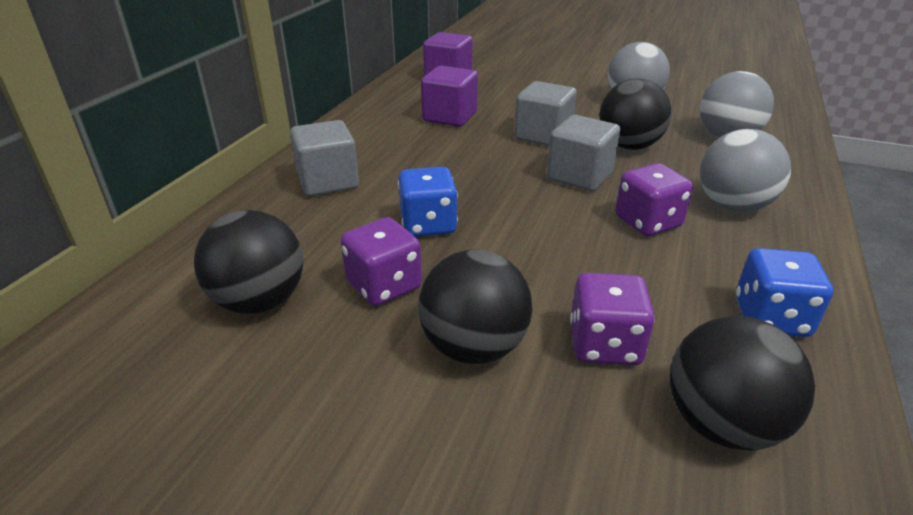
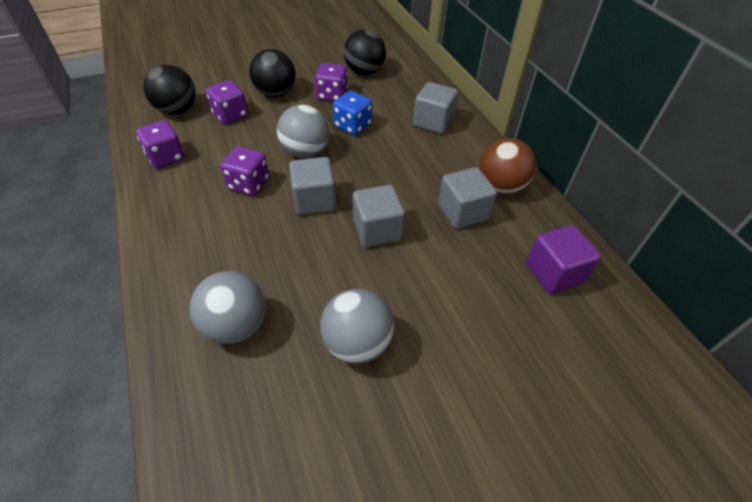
camera: 135 degrees right, 15 degrees up
purple cube [421,66,478,127] -> grey cube [438,167,497,229]
black ball [599,79,672,150] -> none
grey ball [700,129,791,212] -> grey ball moved to [277,105,329,158]
blue dice [736,248,833,337] -> purple dice [136,120,185,168]
none -> brown ball [479,138,536,194]

